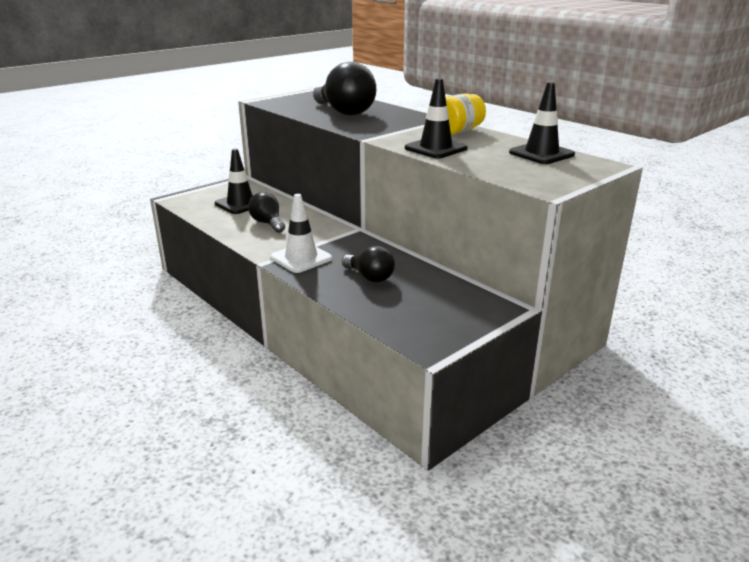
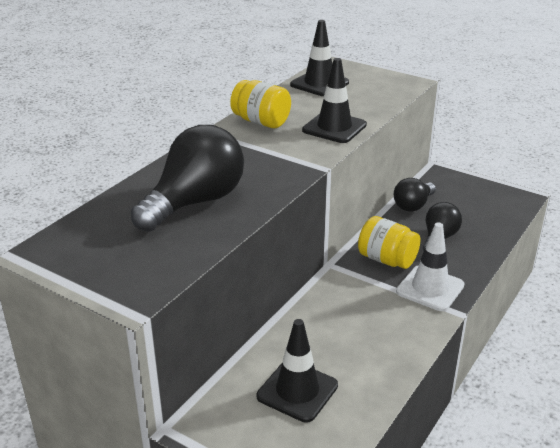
camera: 105 degrees left, 5 degrees up
black light bulb [248,192,285,233] -> black light bulb moved to [394,178,436,212]
none -> yellow jar [358,216,420,269]

